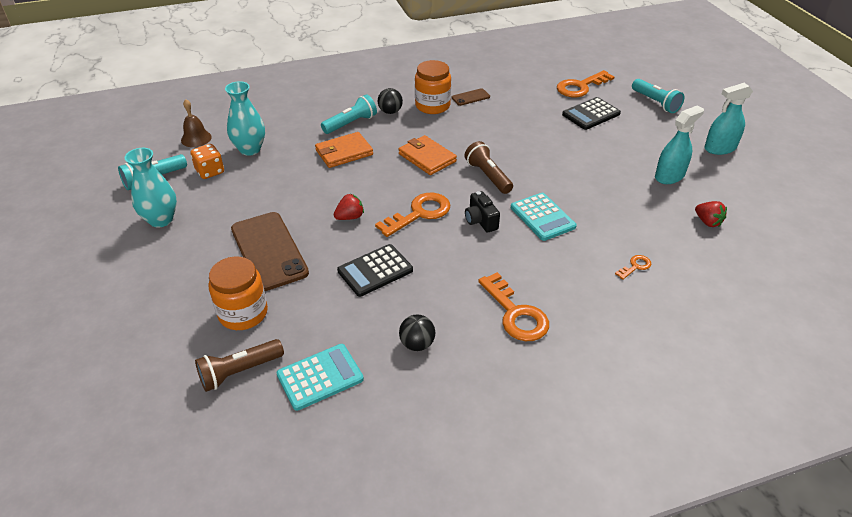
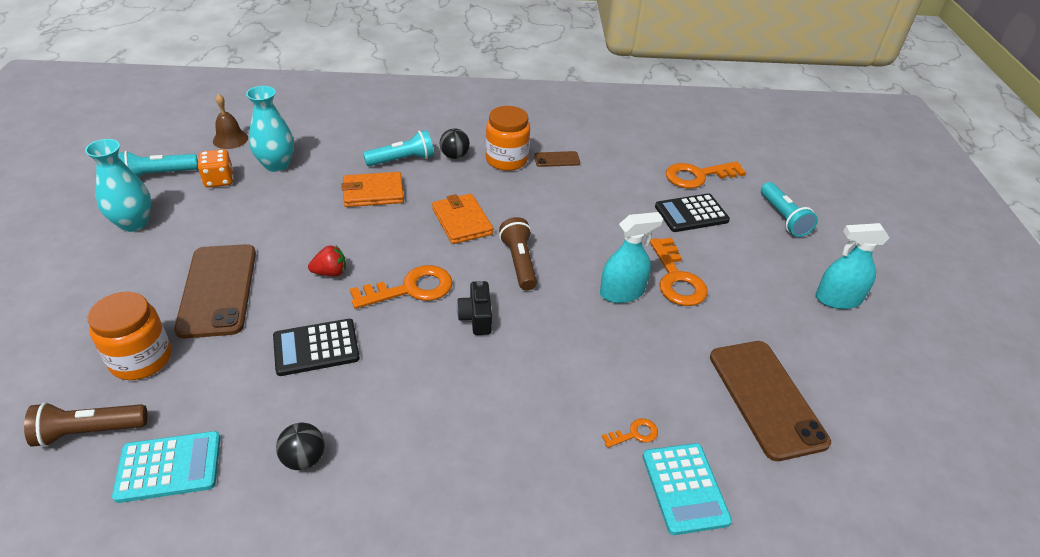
camera: 15 degrees right, 0 degrees up
orange key [478,272,549,341] -> orange key moved to [650,238,708,306]
turquoise calculator [511,193,577,241] -> turquoise calculator moved to [643,443,732,535]
turquoise spray bottle [655,106,704,184] -> turquoise spray bottle moved to [600,212,663,303]
red strawberry [695,201,727,227] -> brown phone [710,341,831,461]

